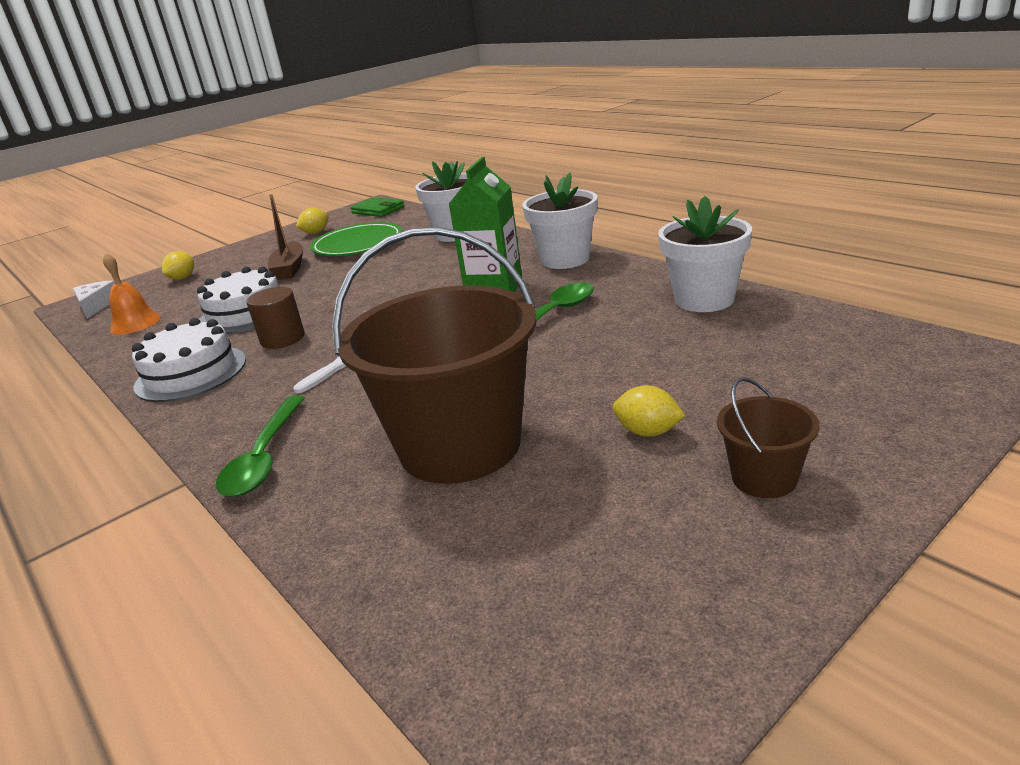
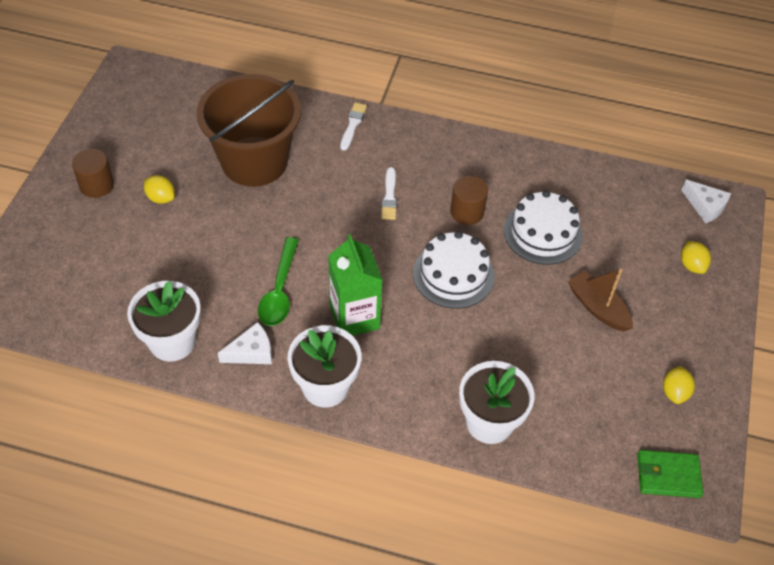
camera: 140 degrees right, 25 degrees up
orange bell [103,253,161,335] -> none
white cake [132,318,246,402] -> white cake moved to [413,231,495,309]
green spoon [216,395,305,497] -> white brush [340,102,367,150]
green plate [310,222,402,256] -> none
yellow lemon [613,385,685,437] -> yellow lemon turned 45 degrees clockwise [144,175,175,204]
brown bucket [717,377,820,498] -> brown cylinder [72,149,114,198]
none -> white cheese [218,322,272,364]

